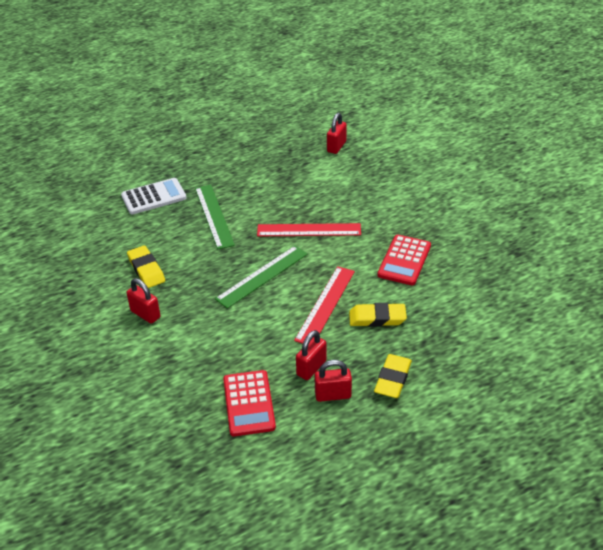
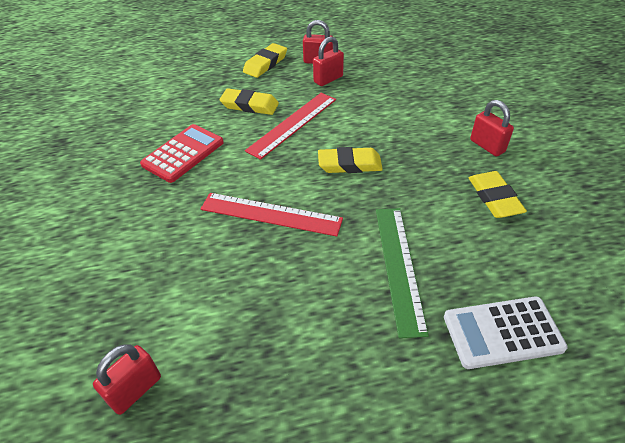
camera: 165 degrees left, 5 degrees up
green ruler [215,246,308,309] -> yellow eraser [318,147,383,173]
red calculator [223,370,276,436] -> none

